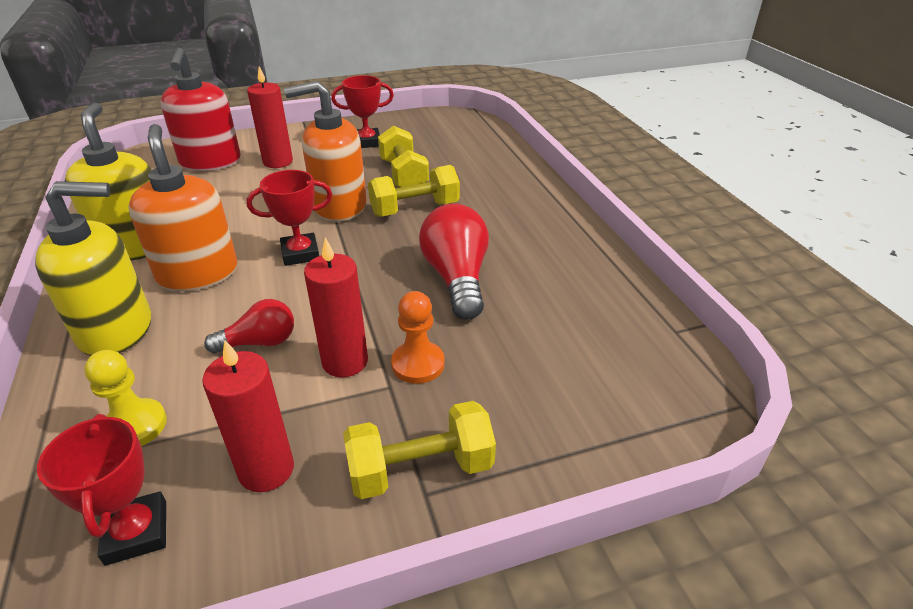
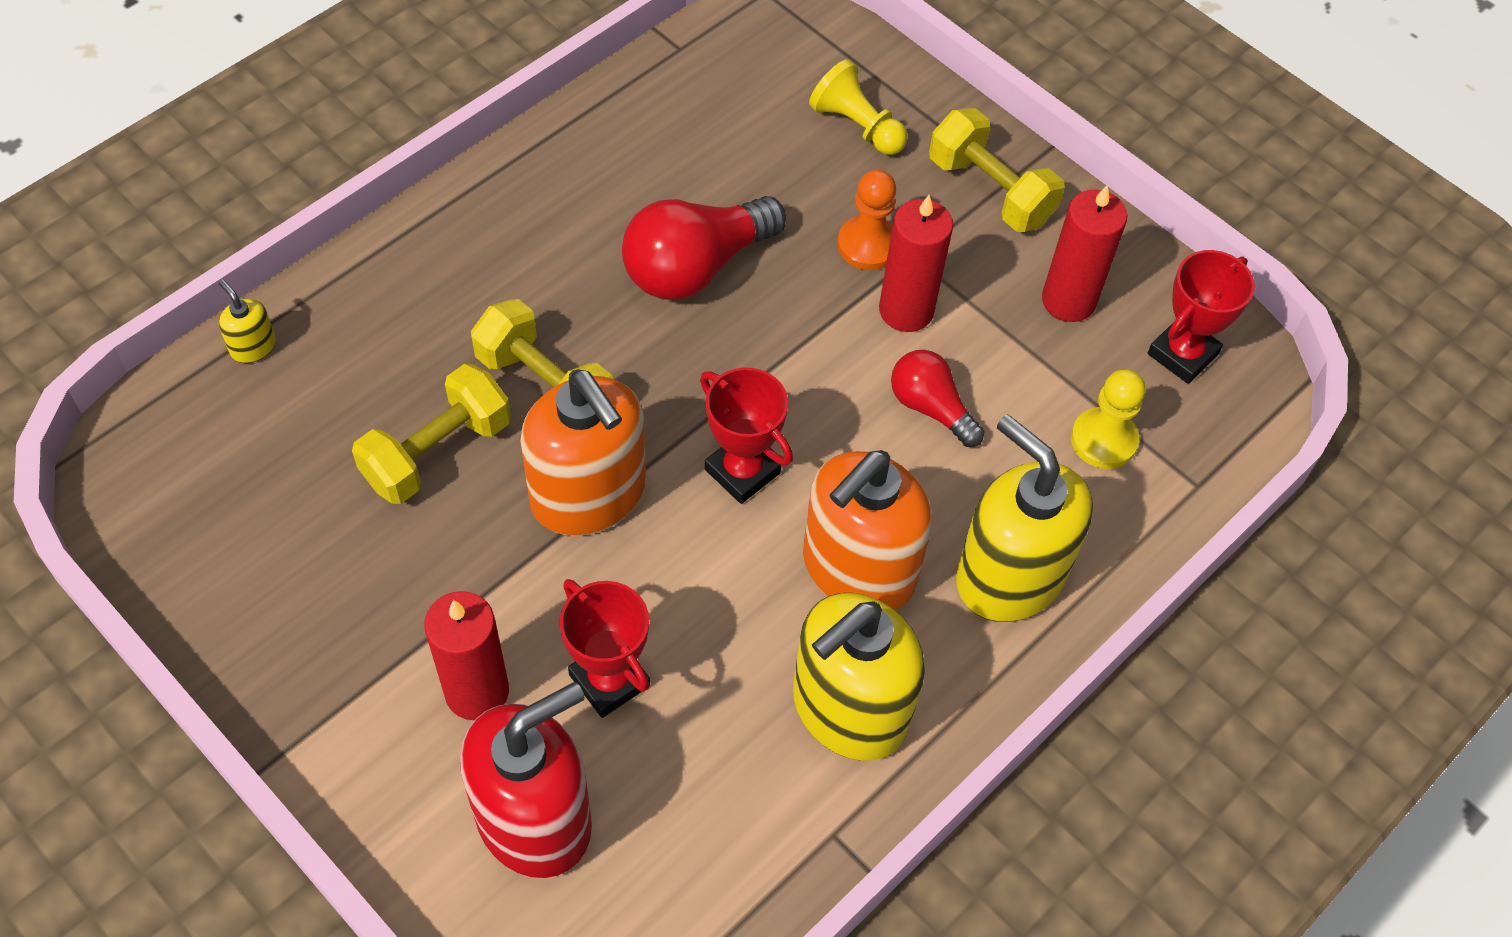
camera: 120 degrees left, 20 degrees up
red trophy [331,75,394,148] -> red trophy moved to [560,579,650,718]
none -> yellow soap dispenser [219,279,276,363]
none -> yellow pawn [809,59,908,155]

